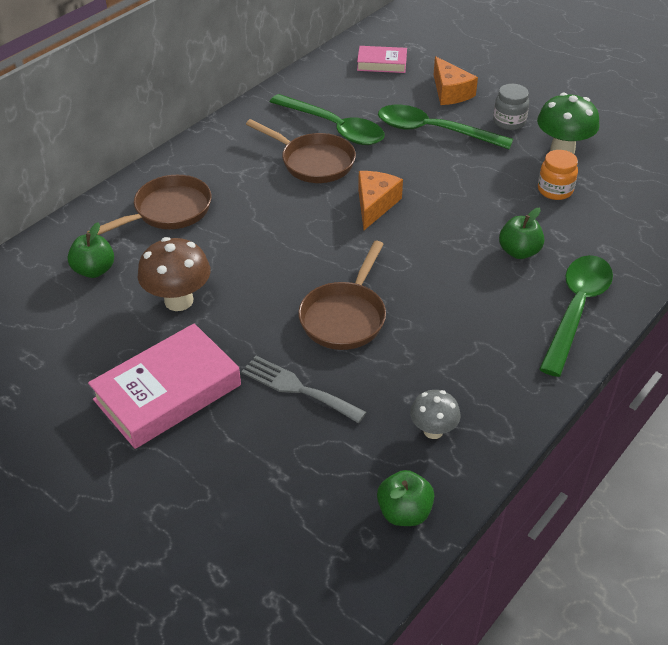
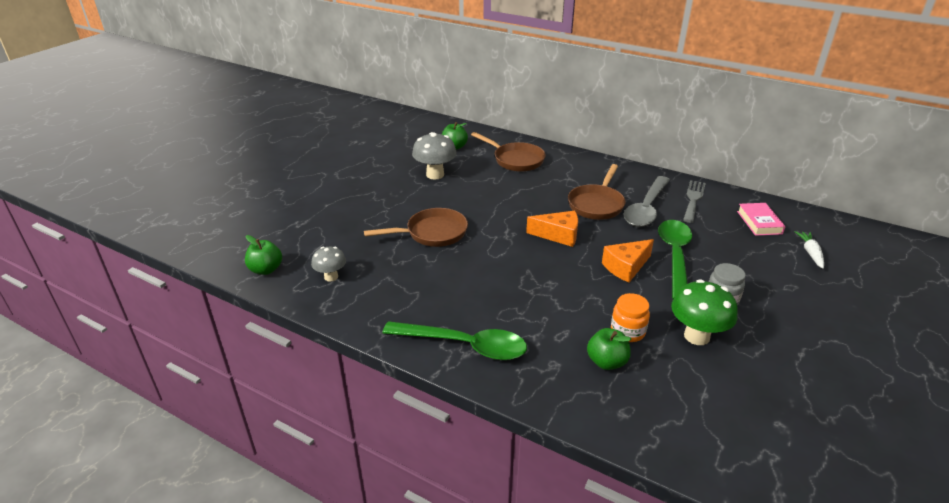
camera: 80 degrees right, 10 degrees down
pink book [88,323,241,449] -> none
brown mushroom [138,237,210,311] -> grey mushroom [412,132,457,180]
grey fork [241,356,366,423] -> grey fork moved to [683,180,706,223]
green spoon [270,94,384,145] -> grey spoon [624,176,670,227]
brown pan [298,241,386,350] -> brown pan turned 150 degrees clockwise [364,208,468,247]
orange cheese [434,56,478,105] -> orange cheese moved to [602,239,654,283]
green apple [499,208,544,259] -> green apple moved to [587,328,631,370]
none -> white carrot [795,231,824,269]

